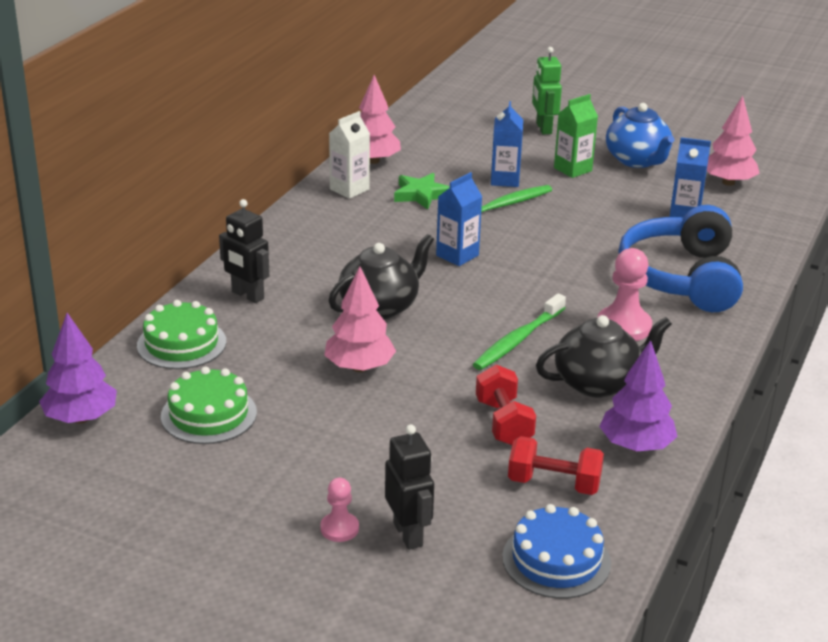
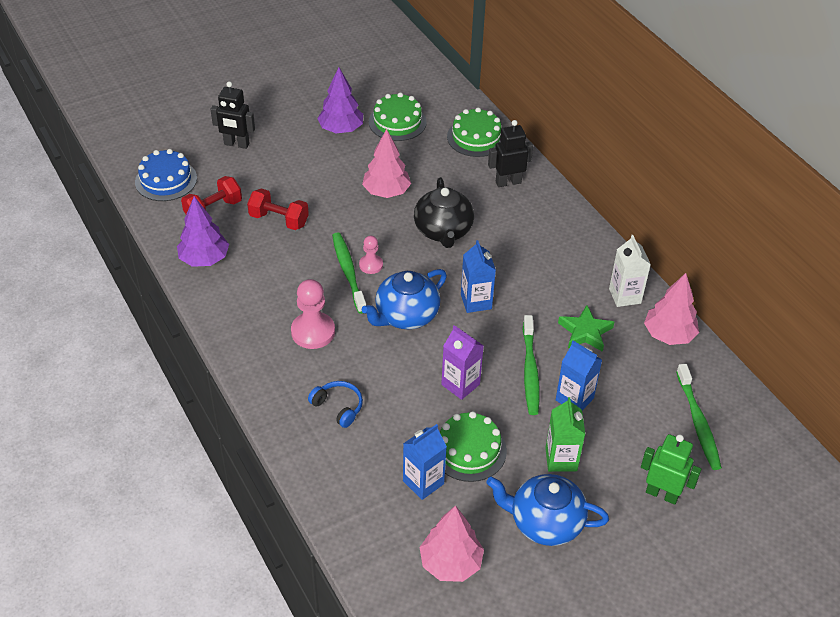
camera: 125 degrees right, 15 degrees up
purple tree [39,313,117,423] -> purple tree moved to [317,67,363,133]
pink pawn [320,478,359,542] -> pink pawn moved to [359,236,383,274]
black teapot [536,315,672,398] -> none
blue headphones [618,205,743,312] -> blue headphones [308,381,363,428], size x0.42
none -> blue teapot [362,269,447,329]
none -> green cake [439,411,507,482]
none -> purple carton [441,325,484,400]
none -> green toothbrush [676,364,722,470]

